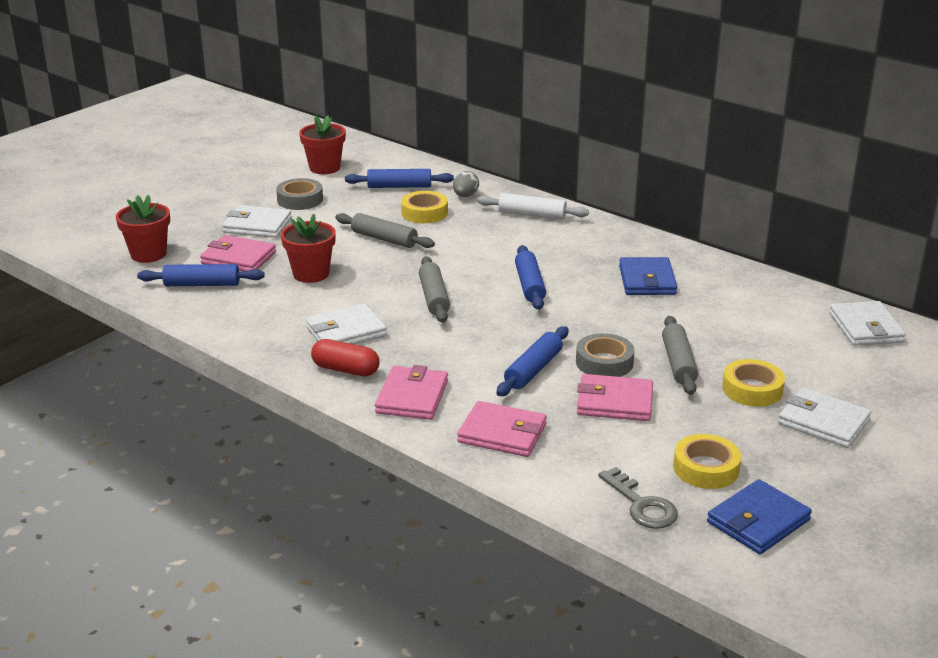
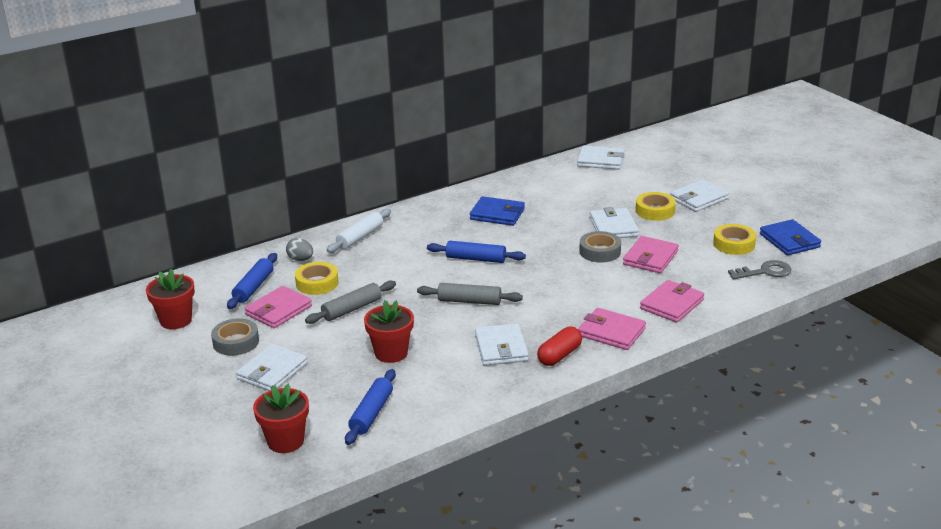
camera: 70 degrees left, 0 degrees up
pink wallet [200,235,276,271] -> pink wallet moved to [245,286,312,328]
blue rolling pin [496,326,569,396] -> none
grey rolling pin [662,316,698,395] -> white wallet [590,207,639,238]

